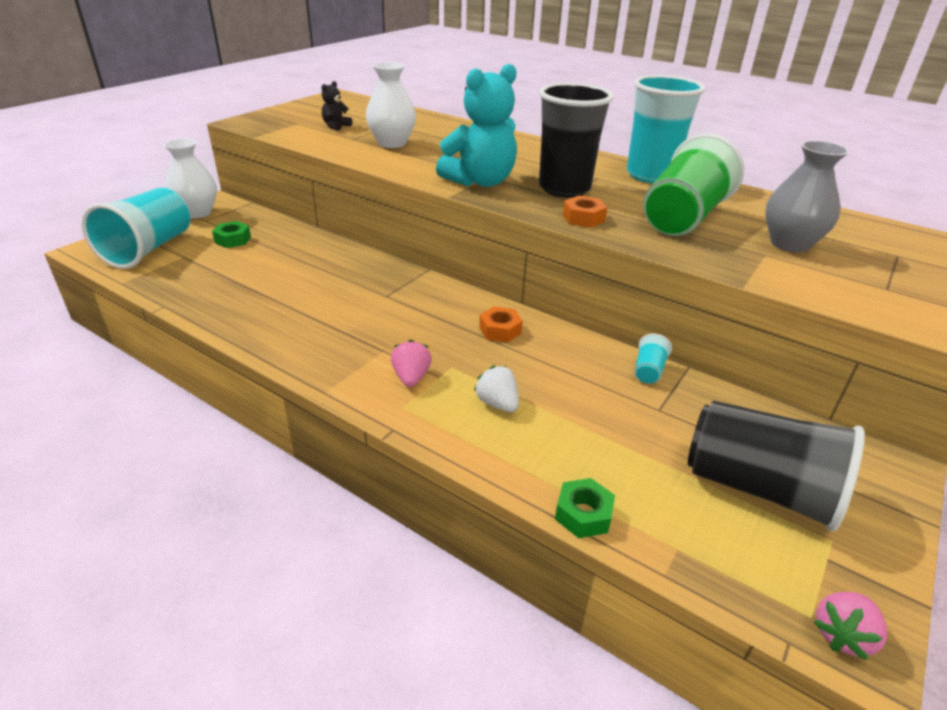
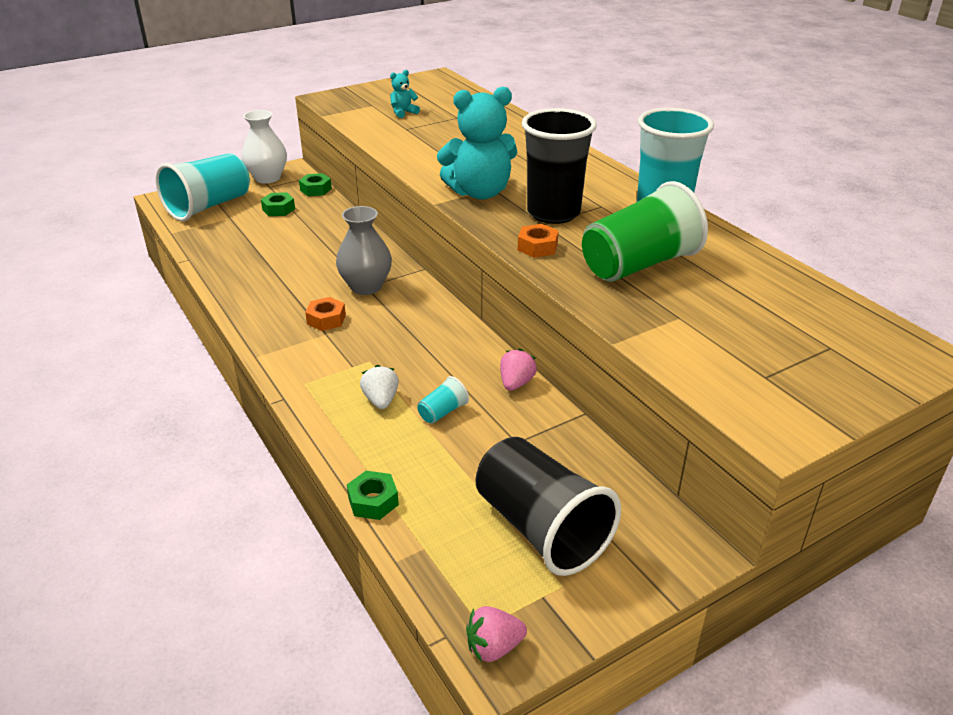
camera: 25 degrees right, 0 degrees up
black teddy bear [321,81,352,131] -> turquoise teddy bear [390,70,420,118]
white vase [366,62,416,148] -> none
pink strawberry [391,340,432,387] -> pink strawberry moved to [500,349,537,391]
orange nut [479,307,523,343] -> orange nut moved to [305,297,346,331]
turquoise cup [634,333,672,384] -> turquoise cup moved to [417,376,469,424]
grey vase [765,141,849,253] -> grey vase moved to [336,206,392,295]
none -> green nut [299,173,332,196]

